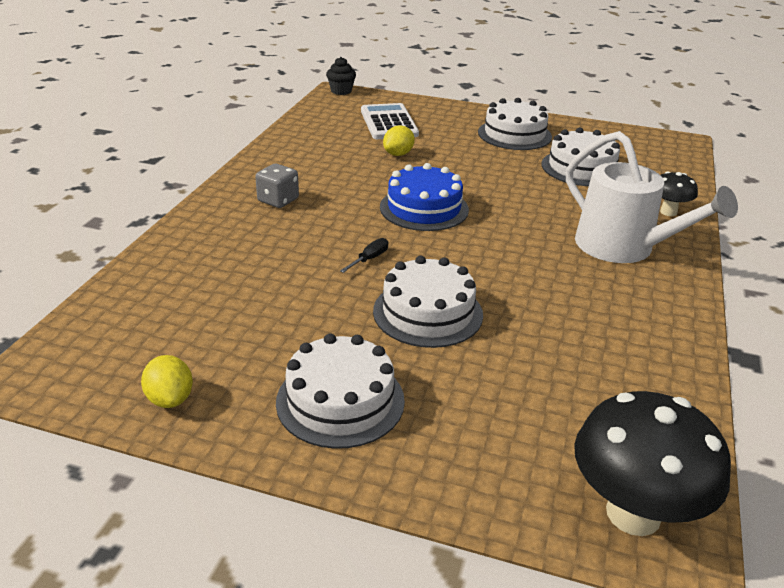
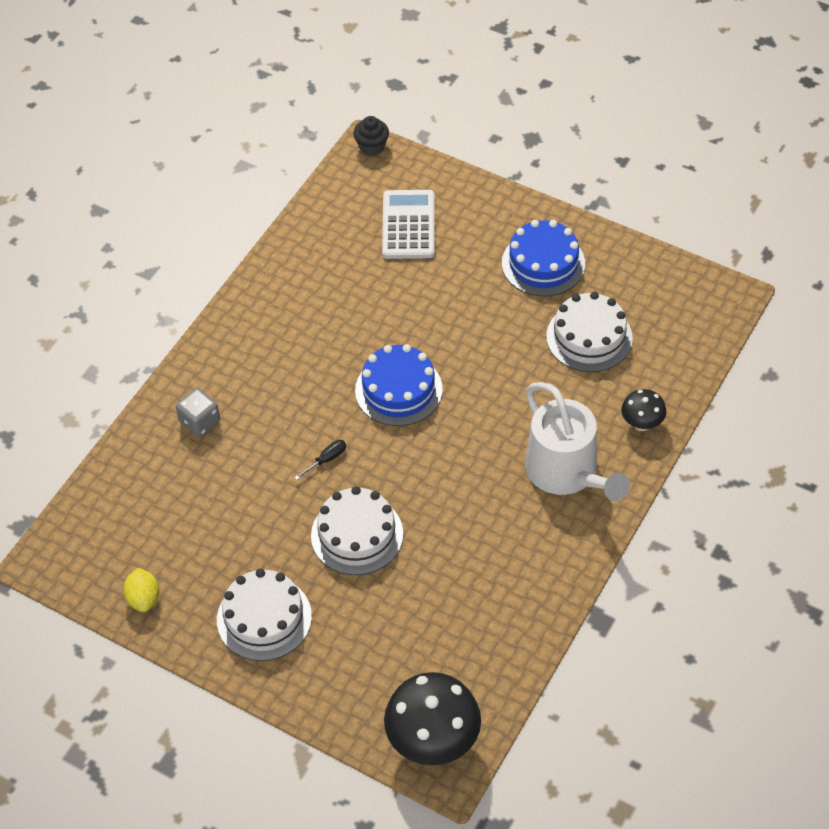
camera: 15 degrees right, 20 degrees up
grey dice [255,164,299,208] -> grey dice moved to [176,388,220,437]
yellow lemon [383,125,415,156] -> none
white cake [478,98,552,150] -> blue cake [502,220,585,296]

